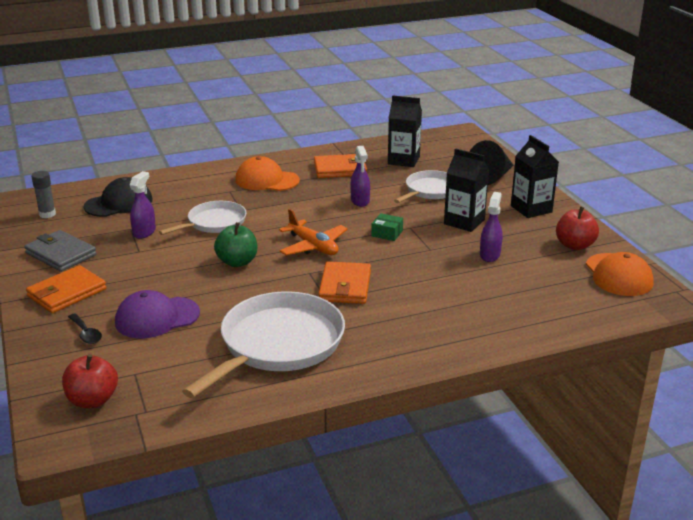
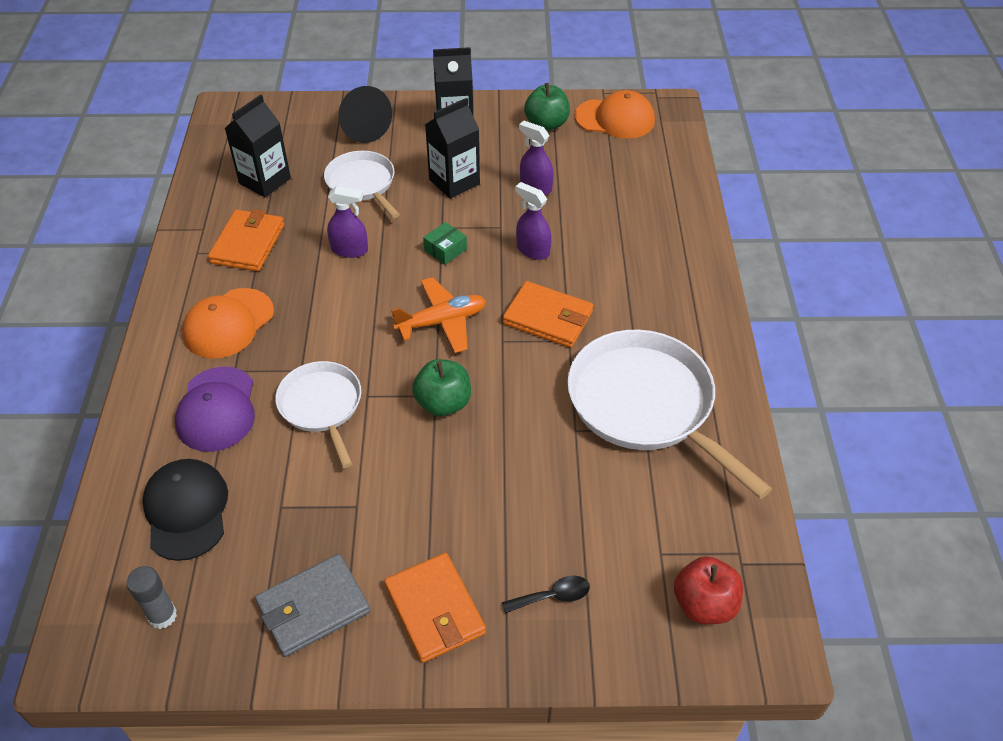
camera: 70 degrees left, 20 degrees up
purple cap [115,290,200,338] -> purple cap moved to [175,367,255,452]
purple spray bottle [130,171,156,239] -> purple spray bottle moved to [515,182,551,260]
red apple [556,206,599,250] -> green apple [524,83,570,131]

